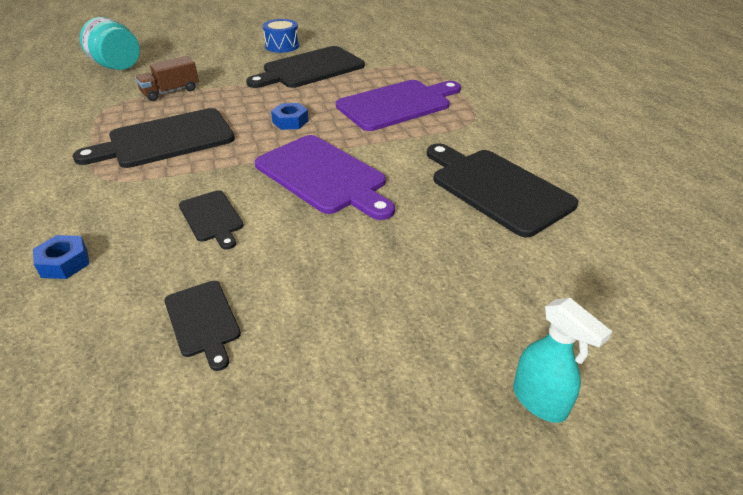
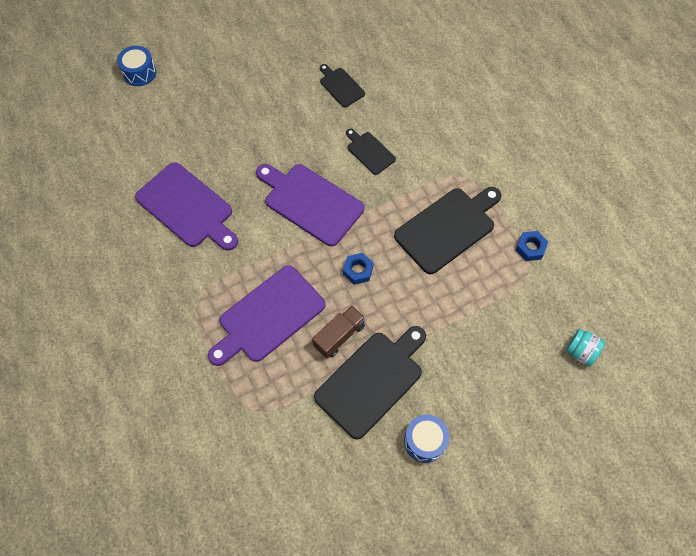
camera: 170 degrees right, 25 degrees up
blue nut [33,235,89,279] -> blue nut moved to [516,231,548,261]
turquoise jar [80,17,140,70] -> turquoise jar [566,328,605,366], size x0.63
brown truck [135,56,199,101] -> brown truck moved to [312,305,366,358]
black cutting board [427,143,578,237] -> purple cutting board [135,162,238,251]
turquoise spray bottle [513,298,612,423] -> none
none -> blue drum [117,46,156,86]

